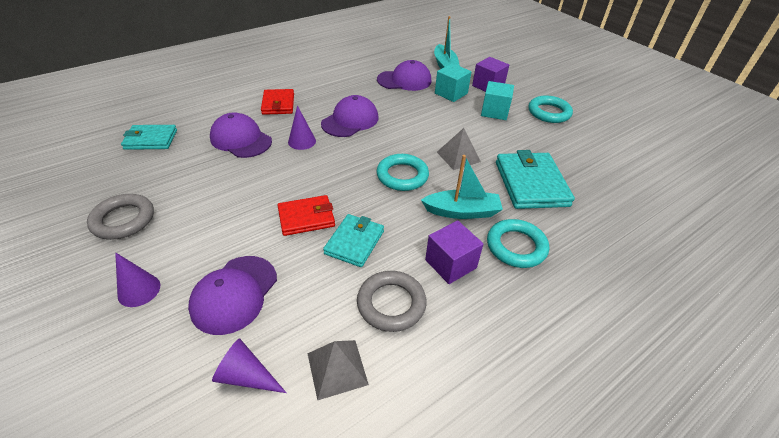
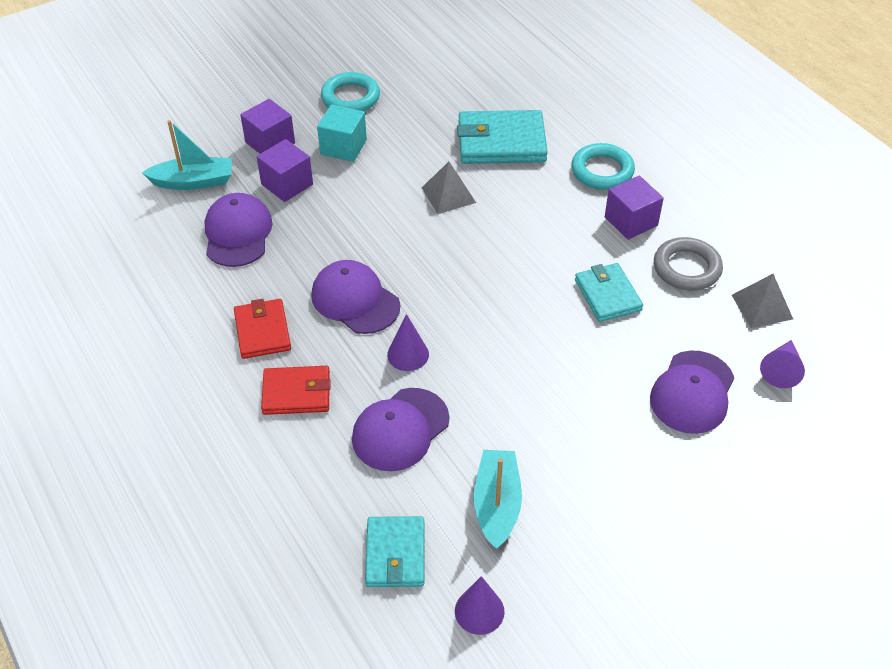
camera: 85 degrees left, 5 degrees up
grey ring [87,194,154,240] -> none
purple cone [115,252,160,307] -> purple cone moved to [455,576,505,635]
purple cap [188,256,277,335] -> purple cap turned 90 degrees clockwise [650,351,734,434]
red wallet [278,195,335,236] -> red wallet moved to [234,299,291,359]
turquoise wallet [323,214,384,267] -> turquoise wallet turned 45 degrees clockwise [575,263,643,322]
turquoise ring [377,154,429,191] -> none
turquoise boat [421,155,503,219] -> turquoise boat moved to [474,450,522,549]
turquoise cube [435,63,472,102] -> purple cube [257,139,313,202]

